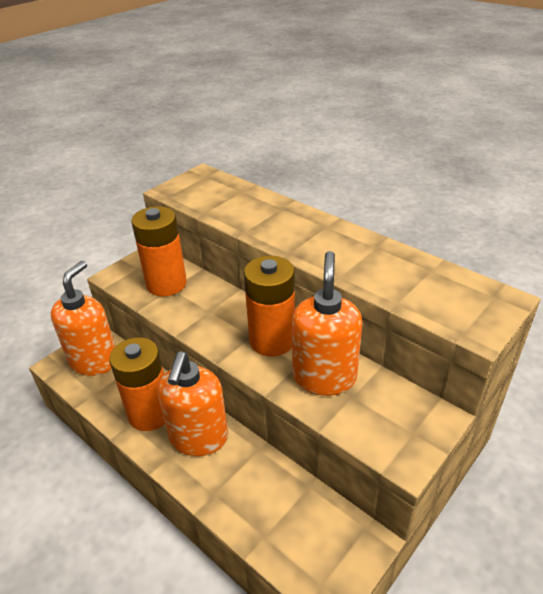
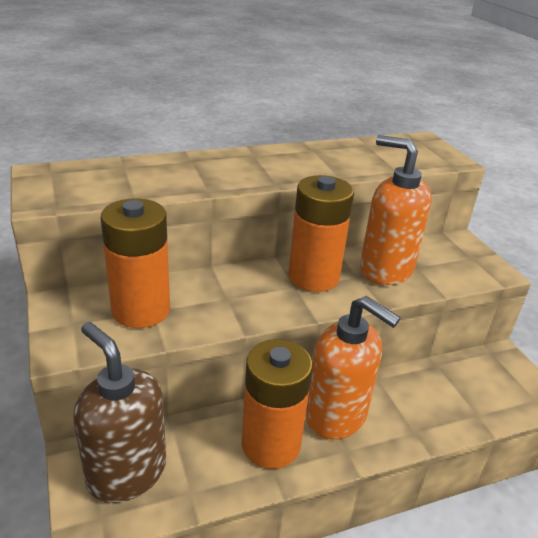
camera: 65 degrees left, 5 degrees down
orange soap dispenser [51,261,115,376] -> brown soap dispenser [73,322,166,503]

